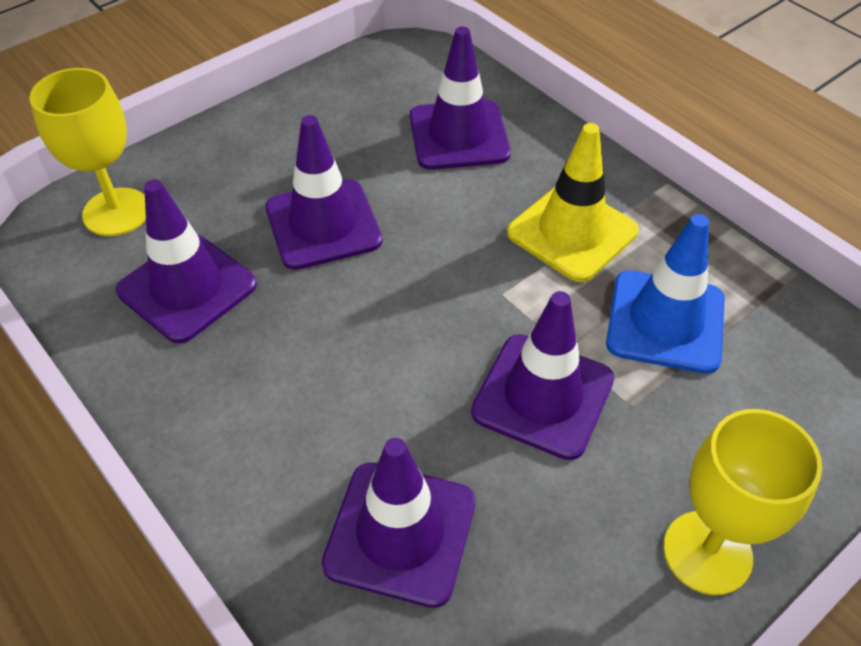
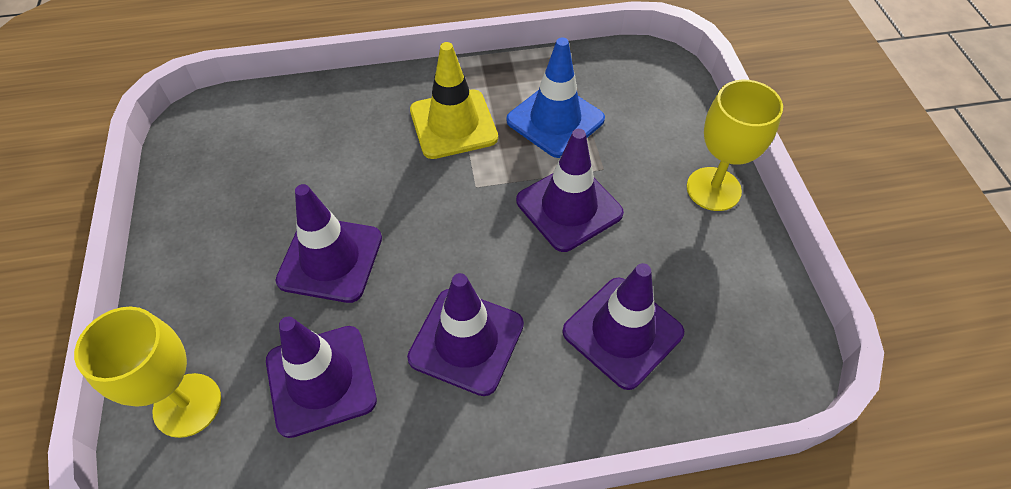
camera: 60 degrees left, 5 degrees up
purple traffic cone [410,27,511,170] -> purple traffic cone moved to [407,273,524,396]

